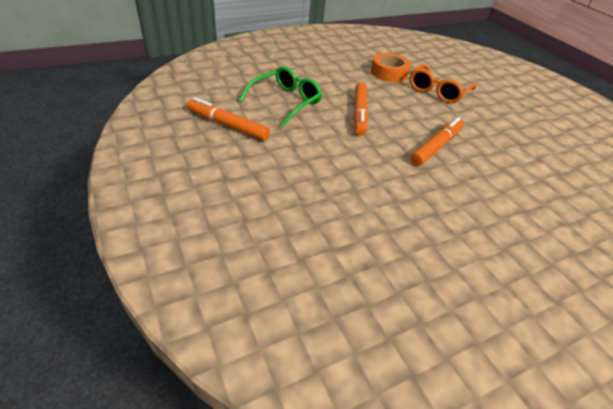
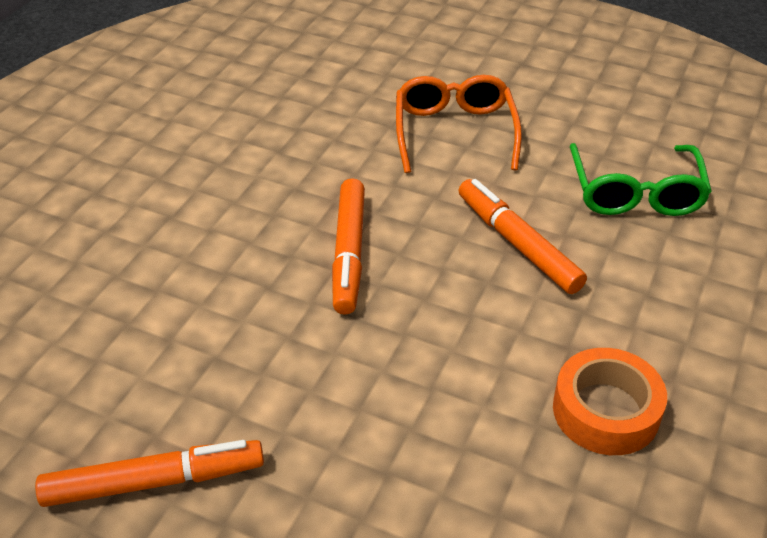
camera: 145 degrees right, 0 degrees up
orange marker [187,97,270,141] -> orange marker moved to [35,440,264,507]
orange glasses [409,64,477,103] -> orange glasses moved to [396,75,522,173]

